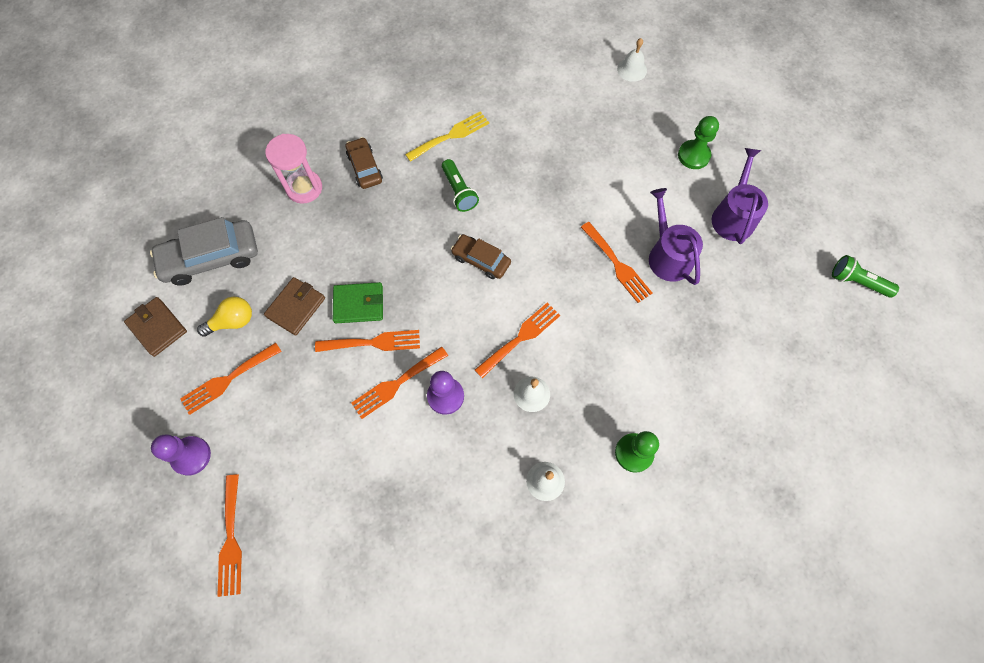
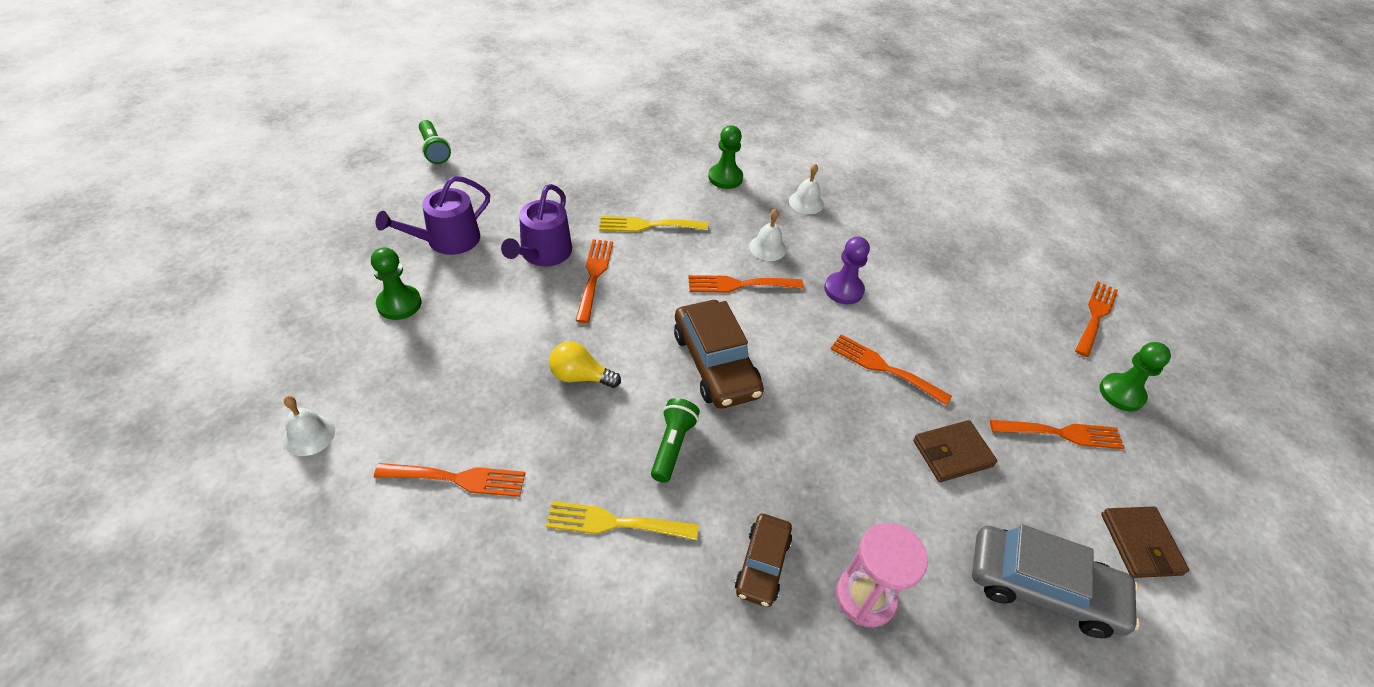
camera: 145 degrees left, 20 degrees down
purple pawn [151,434,211,476] -> green pawn [1099,342,1171,411]
yellow light bulb [197,297,252,337] -> yellow light bulb moved to [549,341,621,388]
green wallet [333,282,383,323] -> none
orange fork [351,346,448,419] -> orange fork moved to [374,463,525,497]
brown car [451,234,511,279] -> brown car [674,300,764,409], size x1.67
none -> yellow fork [600,216,708,232]

